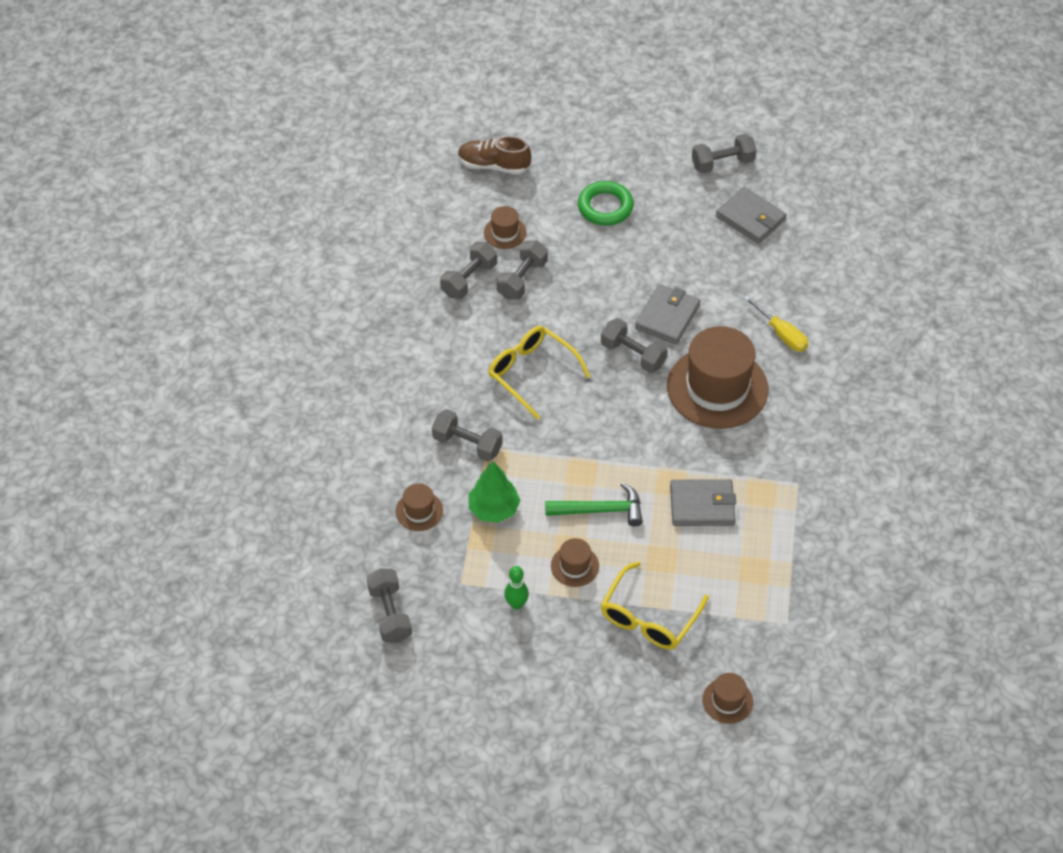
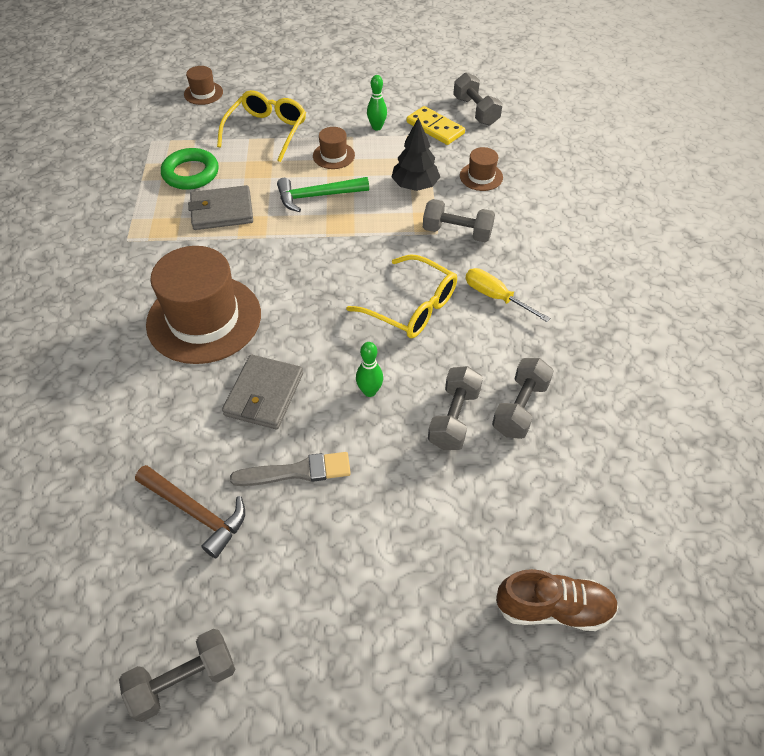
camera: 170 degrees right, 0 degrees up
green tree [469,461,521,523] -> black tree [391,118,440,191]
brown hat [484,206,527,249] -> none
green ring [578,181,634,226] -> green ring moved to [161,148,219,190]
grey dumbbell [601,318,668,373] -> none
grey wallet [716,187,787,244] -> none
yellow screwdriver [744,295,808,352] -> yellow screwdriver moved to [465,268,550,322]
none -> brown hammer [135,465,245,558]
none -> grey brush [230,452,351,486]
none -> green bowling pin [356,342,383,397]
none -> yellow domino [407,106,465,145]

